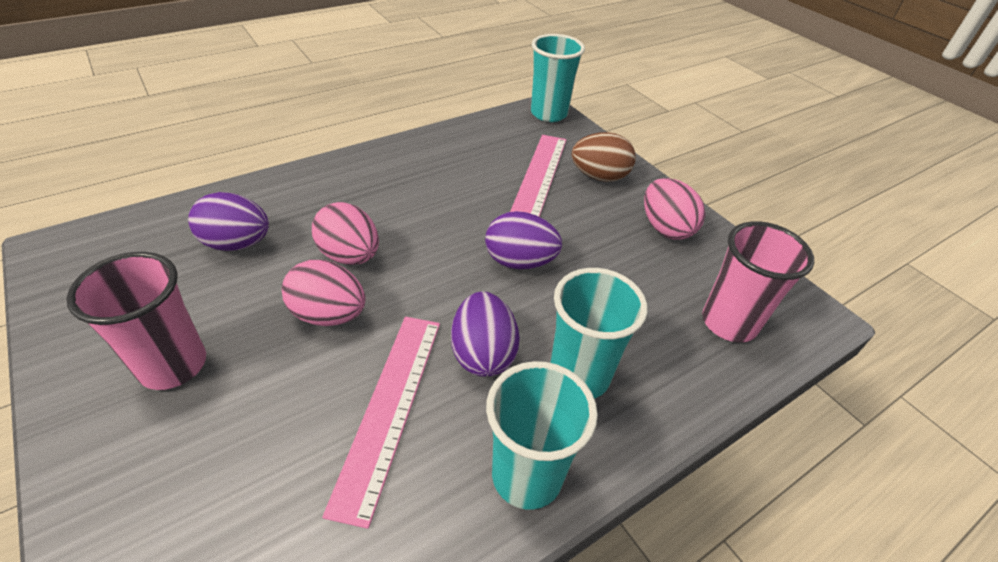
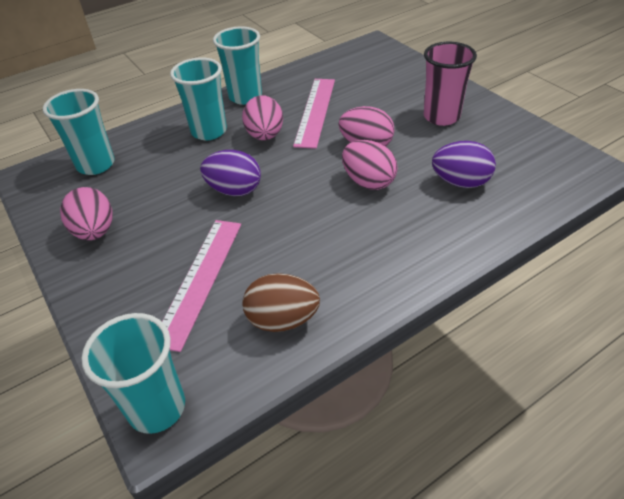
camera: 175 degrees left, 0 degrees up
purple egg [451,292,520,377] -> pink egg [242,95,283,140]
brown egg [572,132,636,182] -> brown egg moved to [242,273,320,332]
pink cup [702,221,814,343] -> turquoise cup [43,89,115,175]

